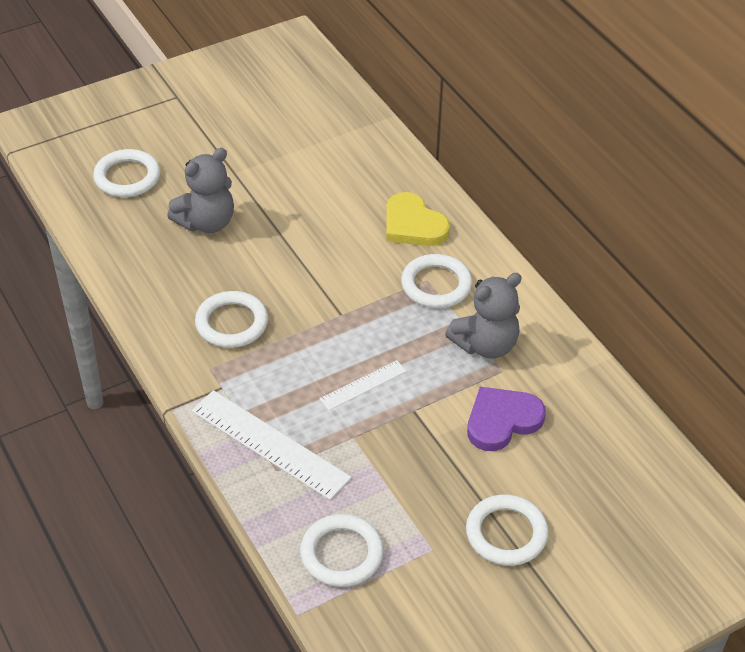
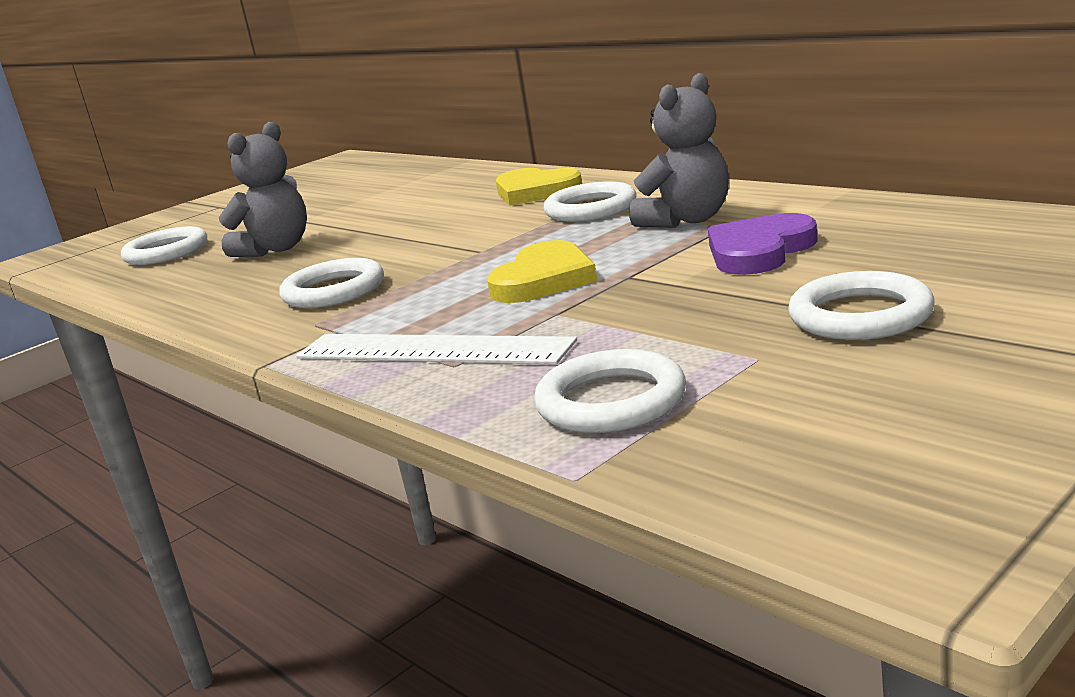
camera: 10 degrees left, 25 degrees down
white ruler [320,360,407,410] -> yellow heart [487,240,597,303]

